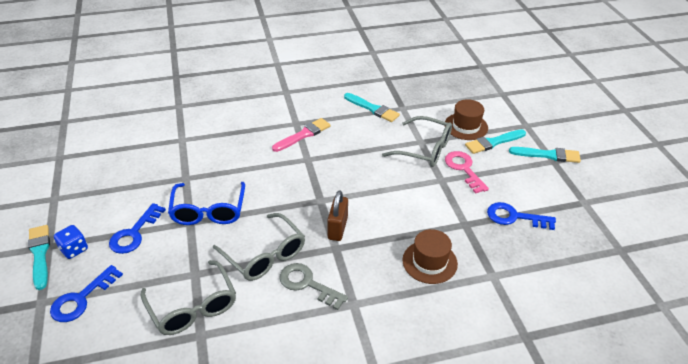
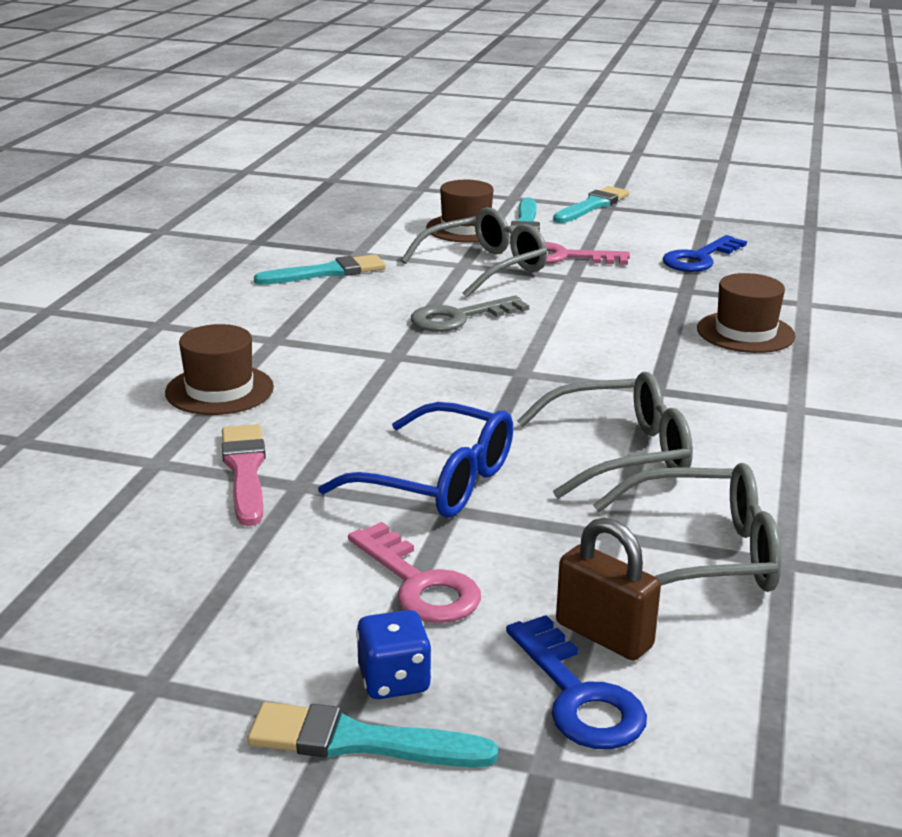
camera: 60 degrees left, 15 degrees down
blue key [109,203,166,254] -> pink key [348,522,481,623]
pink brush [272,118,331,152] -> pink brush moved to [222,424,266,526]
grey key [279,263,348,310] -> grey key moved to [411,296,529,332]
brown padlock [327,190,348,241] -> brown padlock moved to [556,518,661,660]
none -> brown hat [165,324,274,415]

